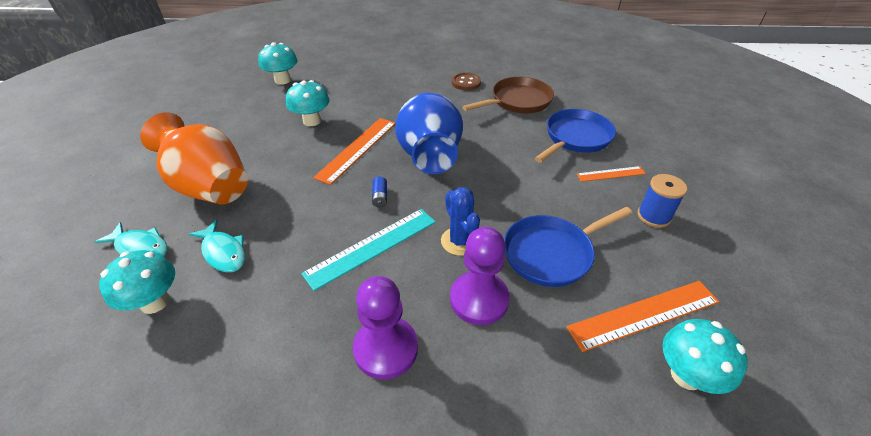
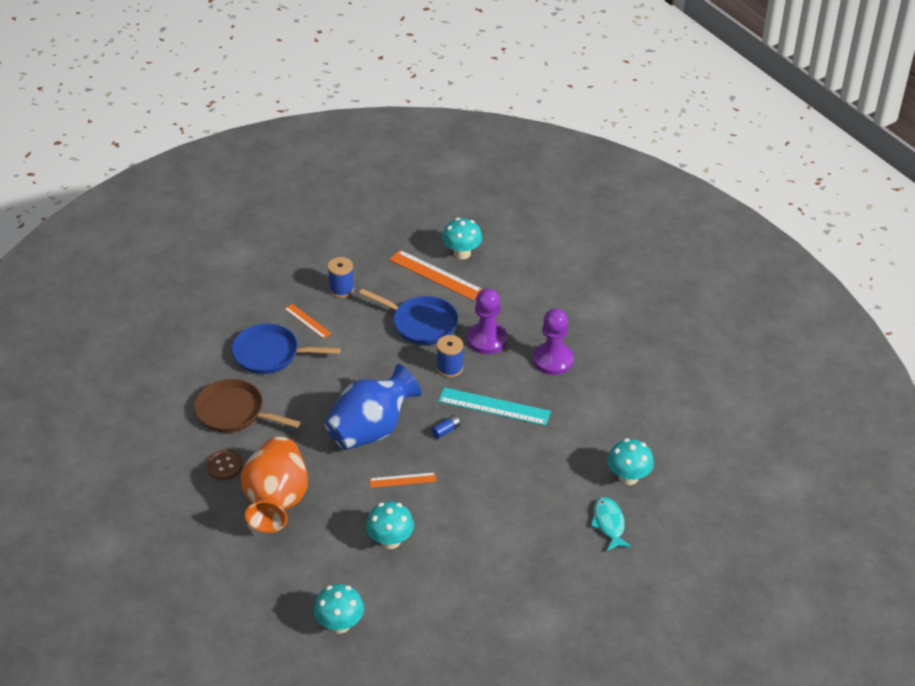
camera: 125 degrees left, 0 degrees up
orange vase [140,112,248,204] -> orange vase moved to [241,437,308,533]
turquoise fish [189,220,245,272] -> none
orange ruler [313,118,396,185] -> orange ruler [370,472,436,488], size x0.57
blue cactus [441,187,480,256] -> blue spool [437,335,463,378]

